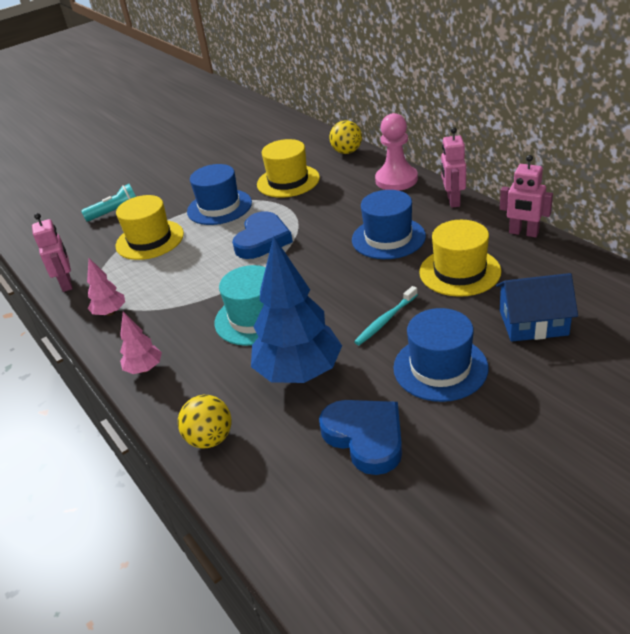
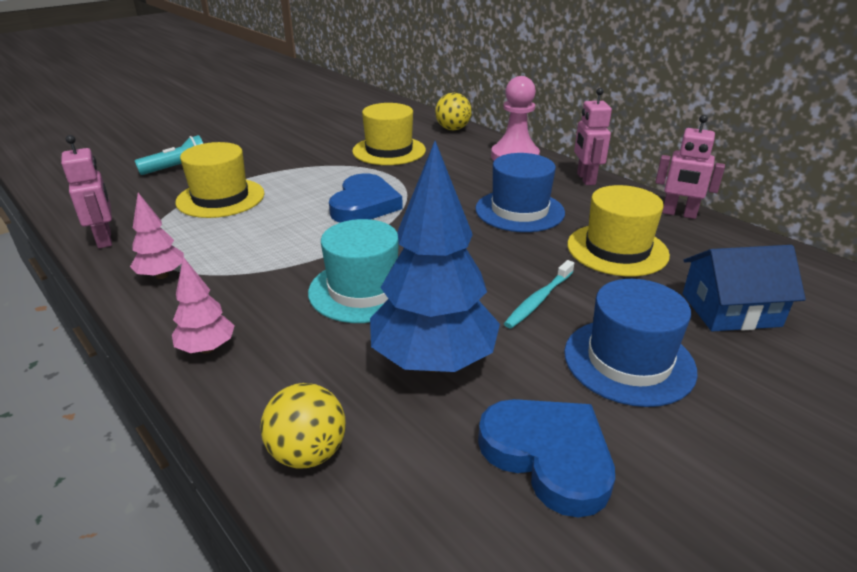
camera: 10 degrees left, 5 degrees down
blue hat [187,164,252,225] -> none

